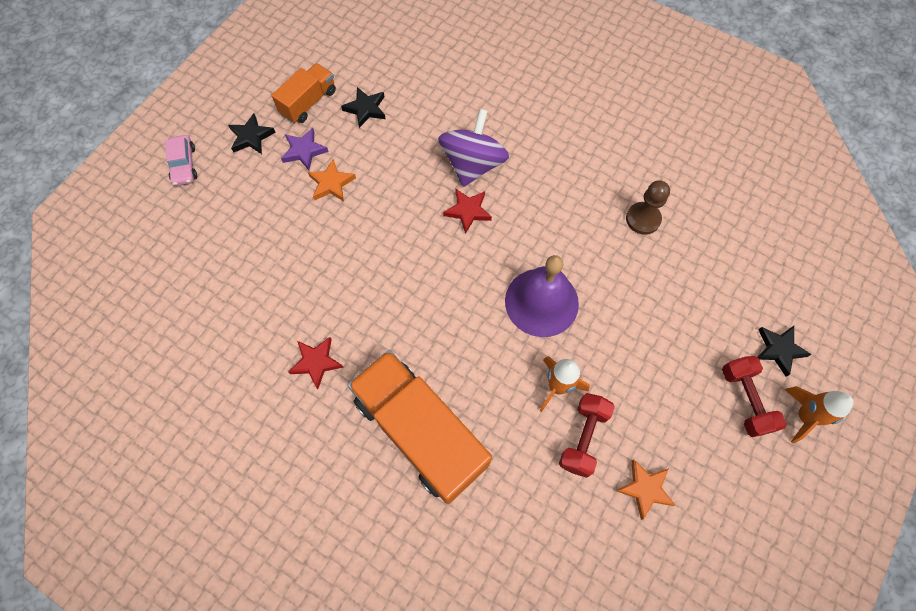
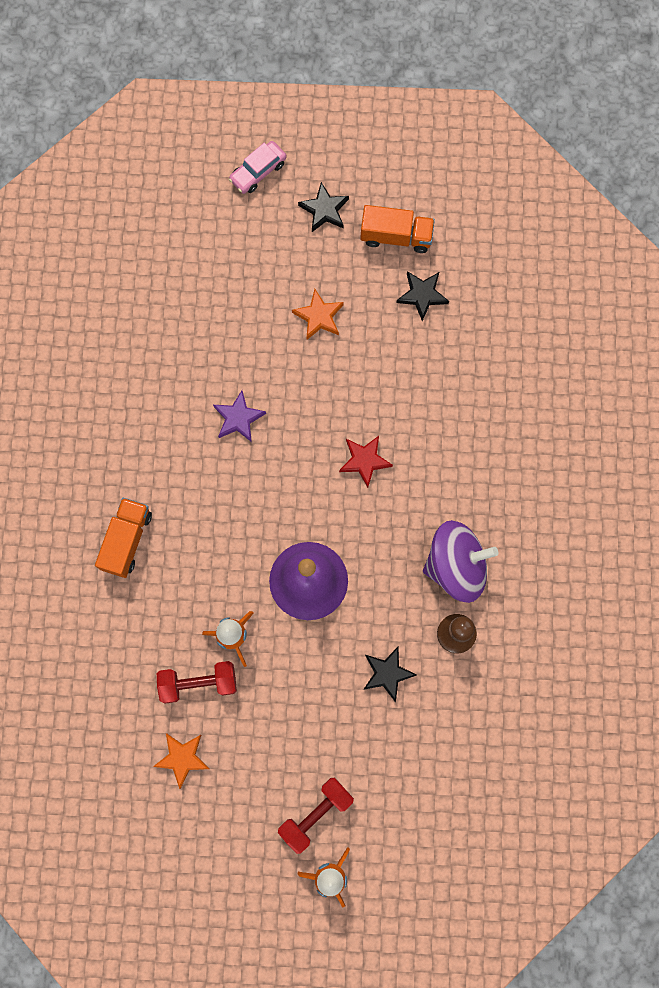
camera: 60 degrees right, 10 degrees up
purple star [281,128,328,170] -> purple star moved to [213,391,266,442]
red star [289,337,344,389] -> none
orange truck [348,350,492,504] -> orange truck [95,498,152,578], size x0.52
purple spinning top [438,109,509,187] -> purple spinning top moved to [423,520,498,603]
black star [757,326,812,377] -> black star moved to [363,647,417,702]

